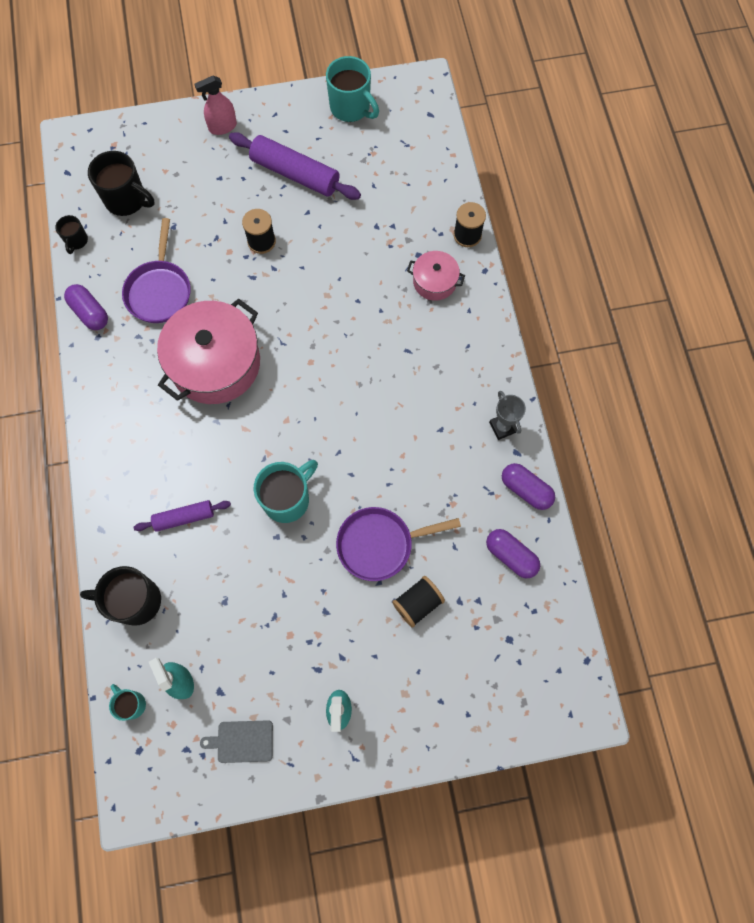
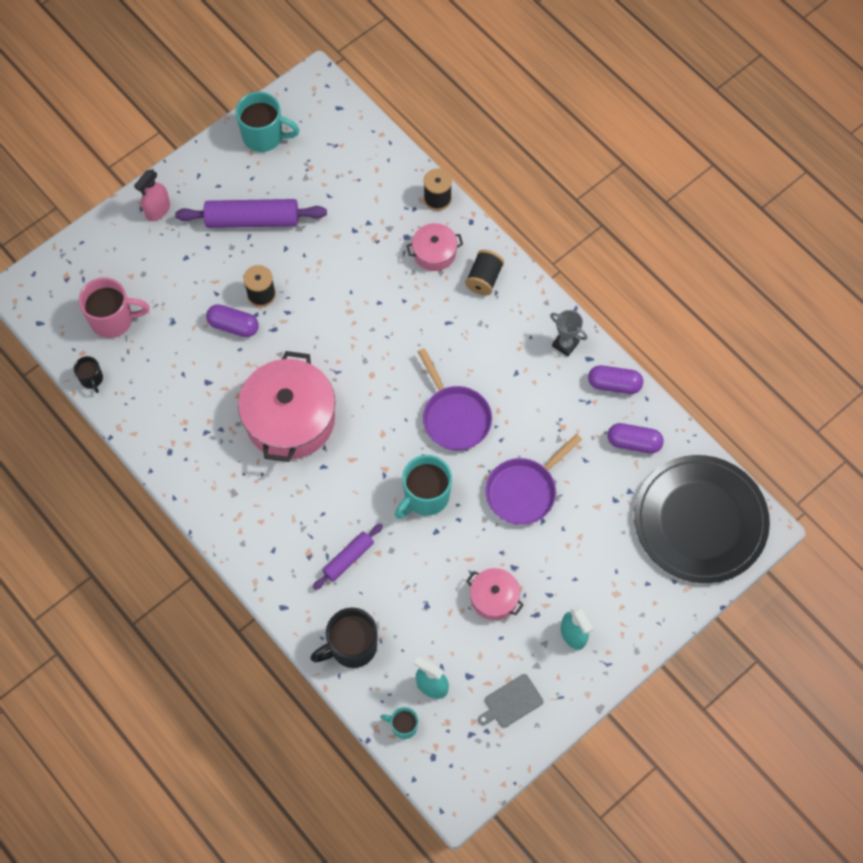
camera: 30 degrees left, 5 degrees down
purple capsule [64,284,108,330] -> purple capsule moved to [206,304,259,337]
black mug [88,151,155,216] -> pink mug [79,277,150,338]
purple pan [122,218,191,323] -> purple pan moved to [418,348,492,451]
turquoise mug [254,460,318,523] -> turquoise mug turned 150 degrees counterclockwise [395,455,452,519]
black spool [392,576,445,628] -> black spool moved to [465,250,504,295]
none -> pink pot [467,568,524,620]
none -> black plate [634,455,770,583]

